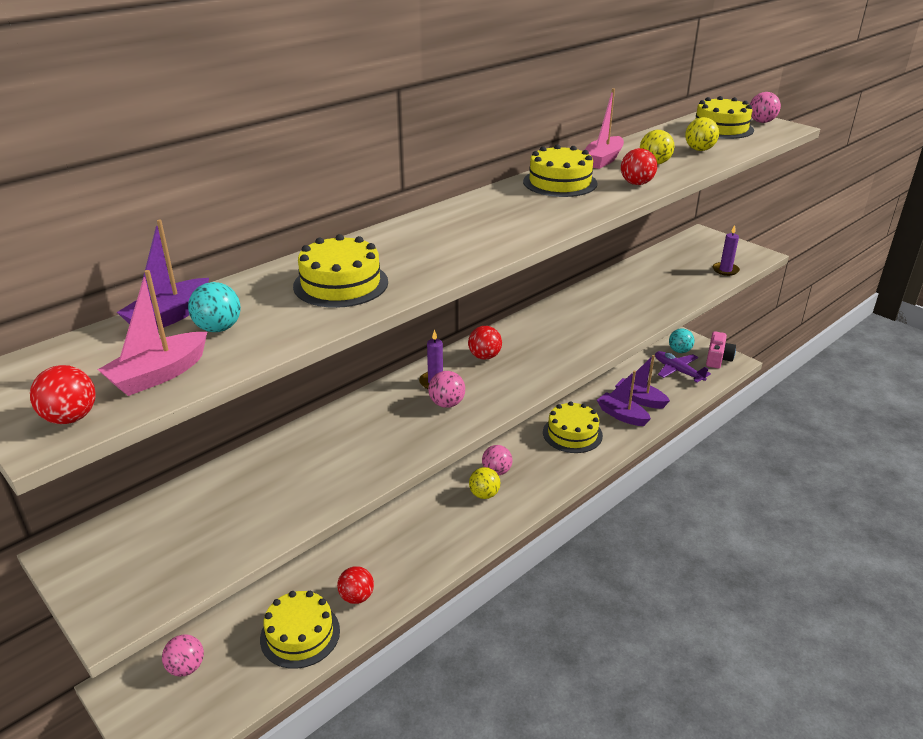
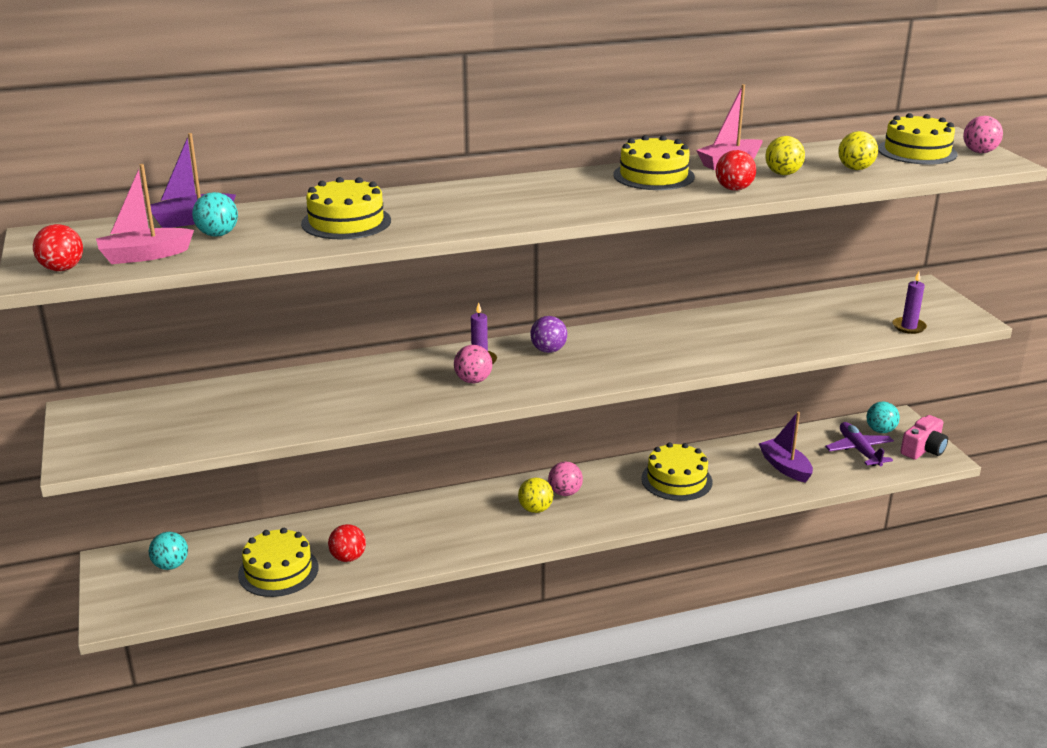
camera: 25 degrees right, 5 degrees down
pink ball [162,634,204,677] -> turquoise ball [149,532,188,570]
red ball [468,326,502,360] -> purple ball [530,316,567,353]
purple boat [597,370,651,426] -> none

